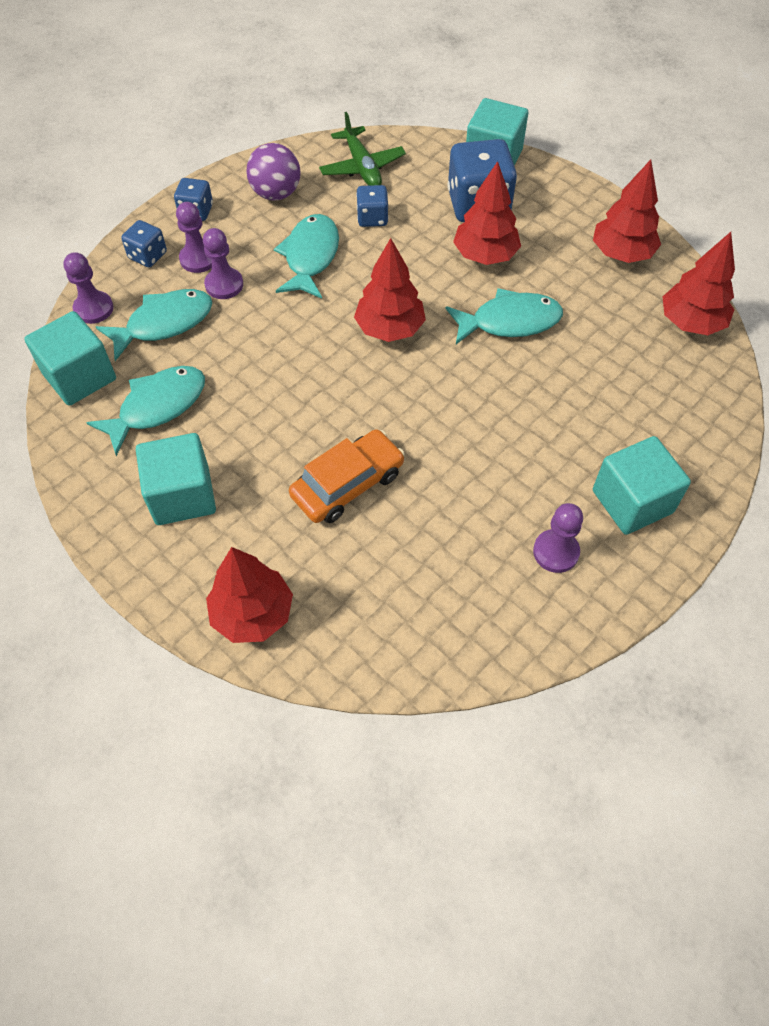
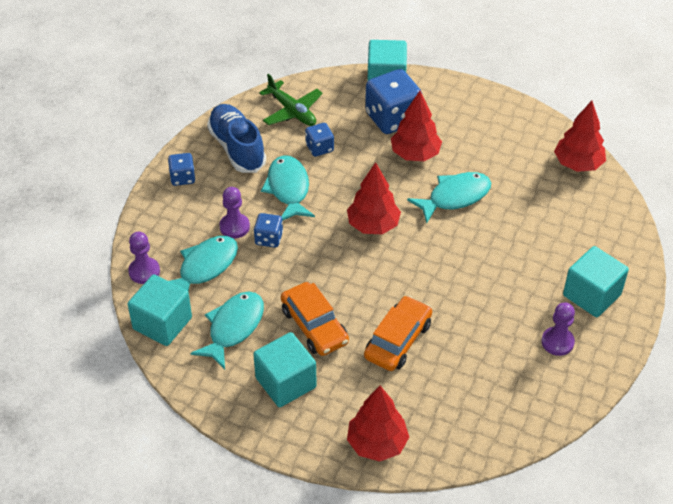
camera: 20 degrees left, 10 degrees down
blue dice [121,220,167,267] -> blue dice moved to [254,213,283,248]
purple pawn [176,202,212,273] -> none
purple ball [246,143,301,201] -> blue shoe [207,104,266,173]
red tree [593,159,661,263] -> none
none -> orange car [281,282,349,356]

